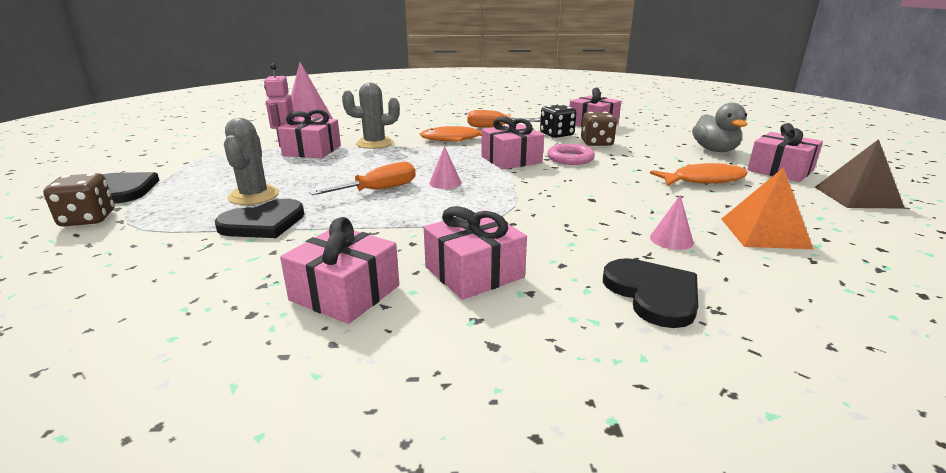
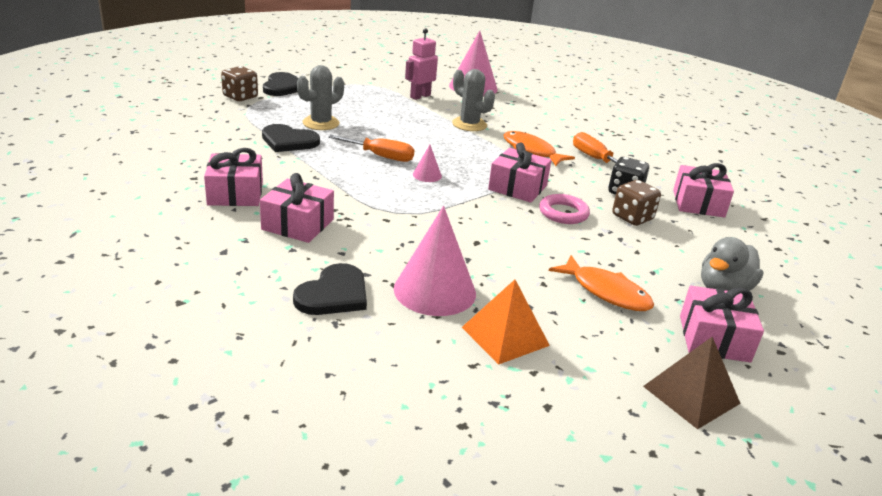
camera: 50 degrees right, 5 degrees up
pink gift [278,110,341,159] -> none
pink cone [650,195,694,250] -> pink cone [394,206,476,316], size x2.19

